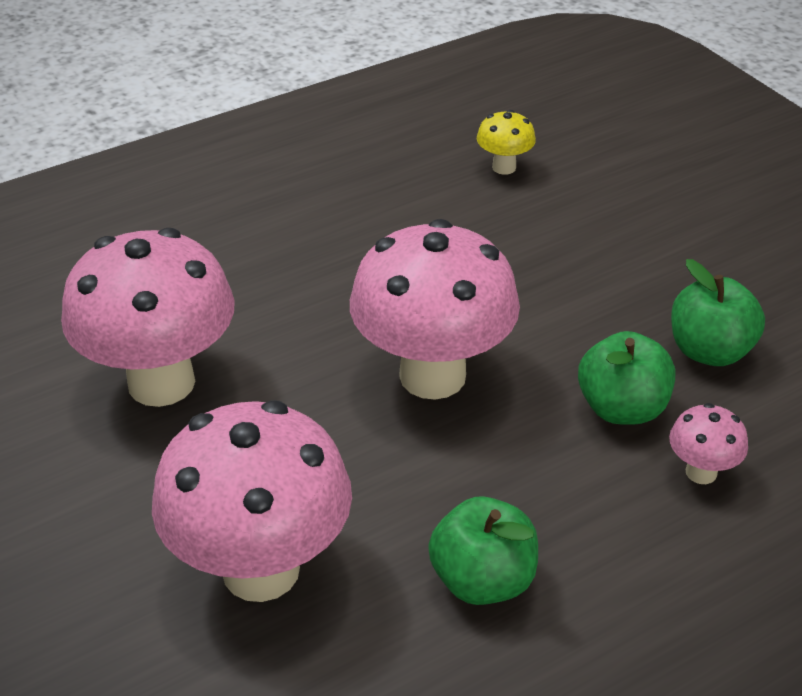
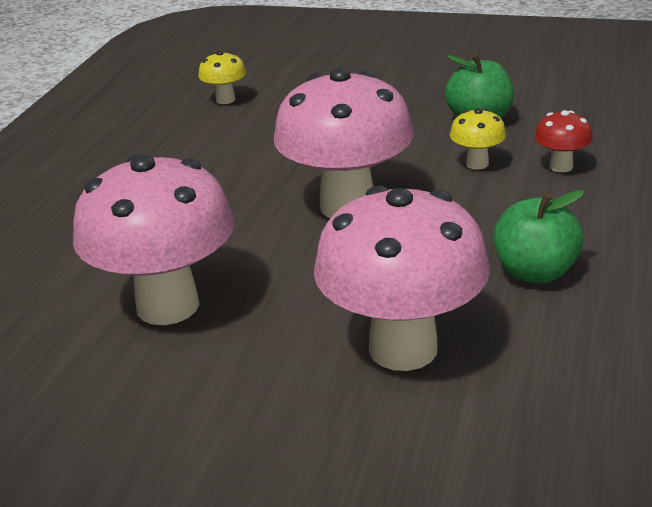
camera: 40 degrees left, 10 degrees down
green apple [578,331,675,425] -> yellow mushroom [450,108,507,169]
pink mushroom [669,403,748,484] -> red mushroom [534,110,593,172]

